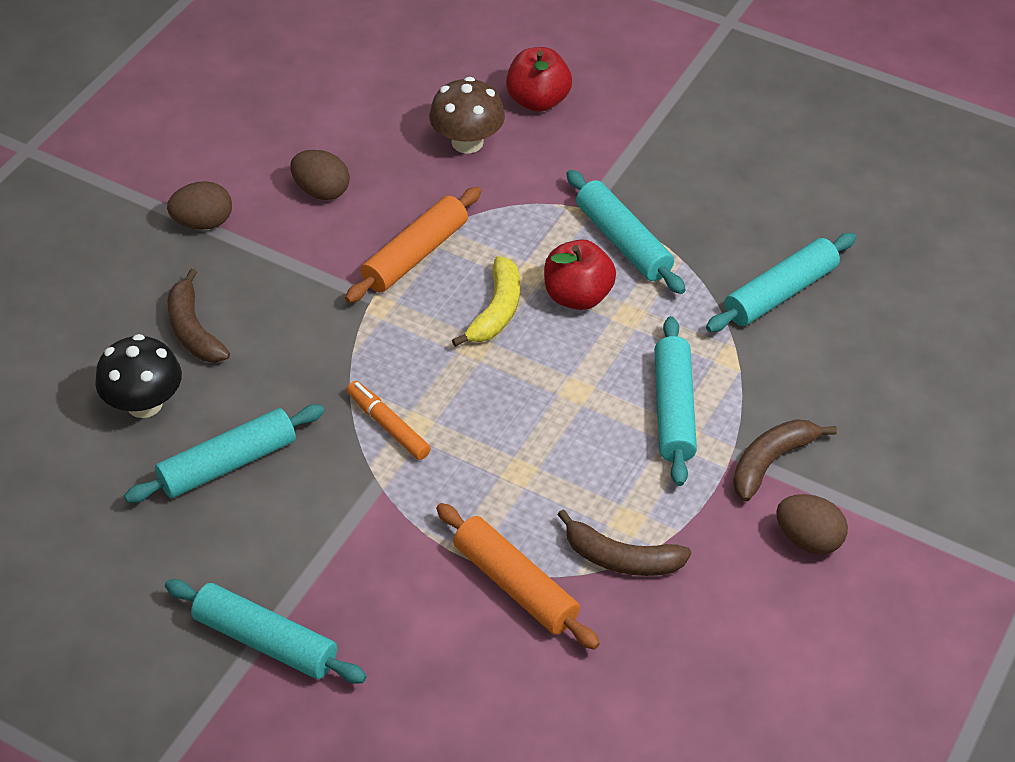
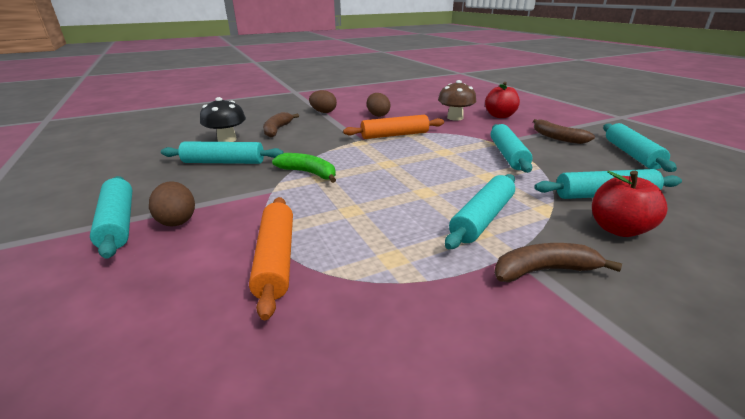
camera: 35 degrees right, 20 degrees down
orange marker [347,381,431,460] -> green banana [272,153,336,183]
yellow banana [452,256,520,347] -> none
red apple [544,239,616,310] -> red apple moved to [592,171,668,237]
brown banana [557,509,691,576] -> brown banana moved to [533,119,595,144]
brown egg [776,494,848,554] -> brown egg moved to [149,181,195,227]
none -> turquoise rolling pin [603,123,677,172]

